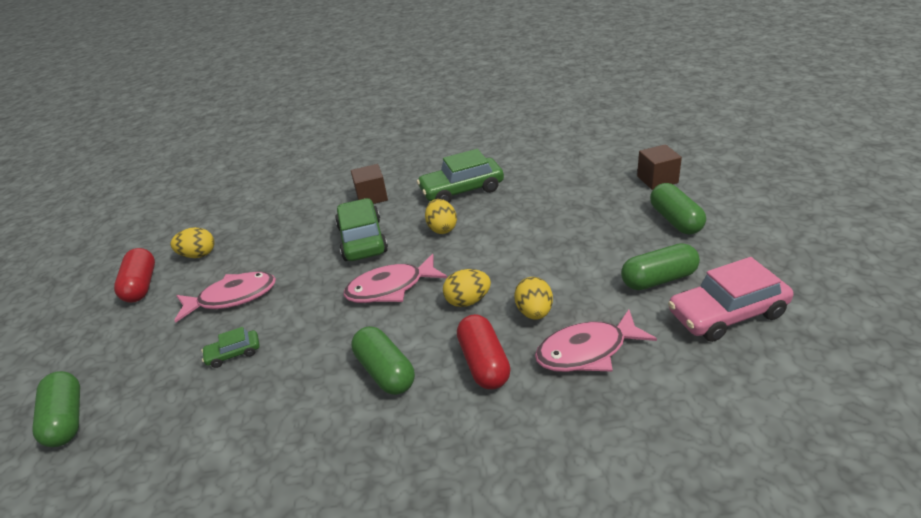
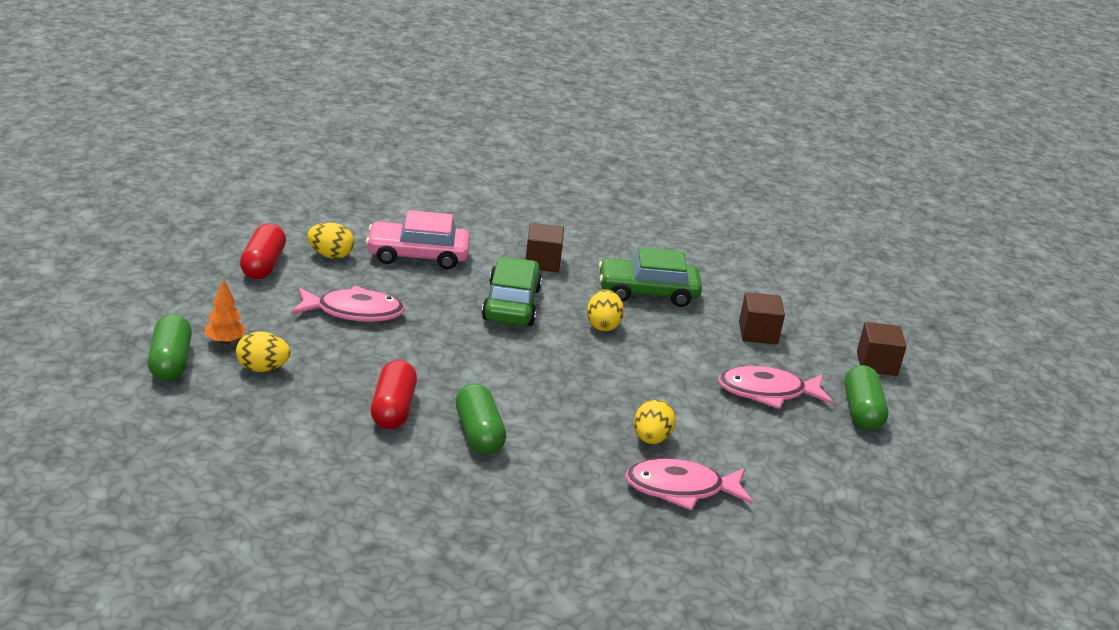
camera: 10 degrees right, 5 degrees down
green car [201,327,260,368] -> none
pink fish [343,254,447,303] -> pink fish moved to [718,366,833,409]
yellow egg [443,269,491,307] -> yellow egg moved to [236,331,290,372]
red capsule [457,314,511,389] -> red capsule moved to [371,360,417,429]
green capsule [621,243,700,290] -> none
pink car [668,257,793,342] -> pink car moved to [366,210,470,269]
none -> orange tree [205,279,246,344]
none -> brown cube [739,292,785,344]

